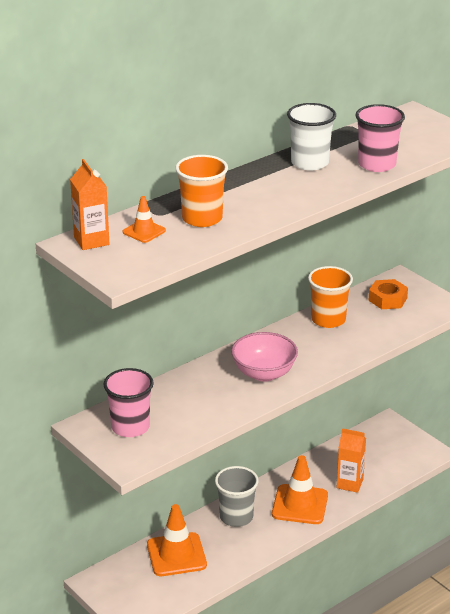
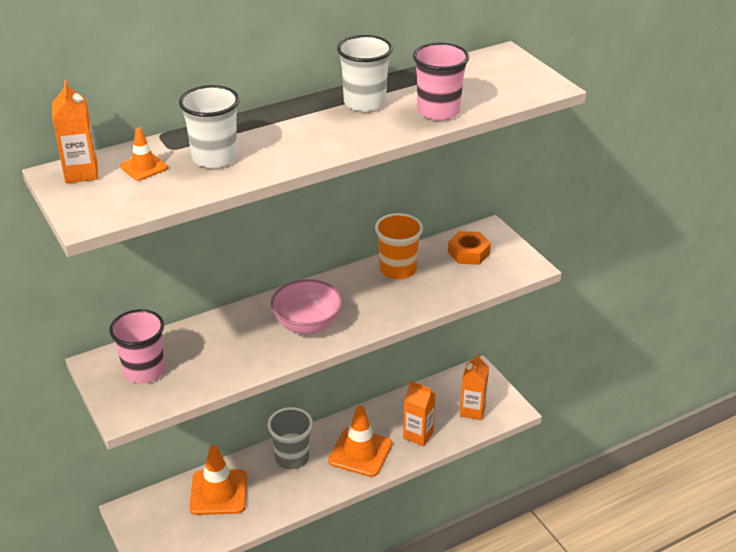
camera: 10 degrees right, 5 degrees up
orange cup [175,155,228,227] -> white cup [179,85,239,168]
none -> orange carton [460,353,489,420]

